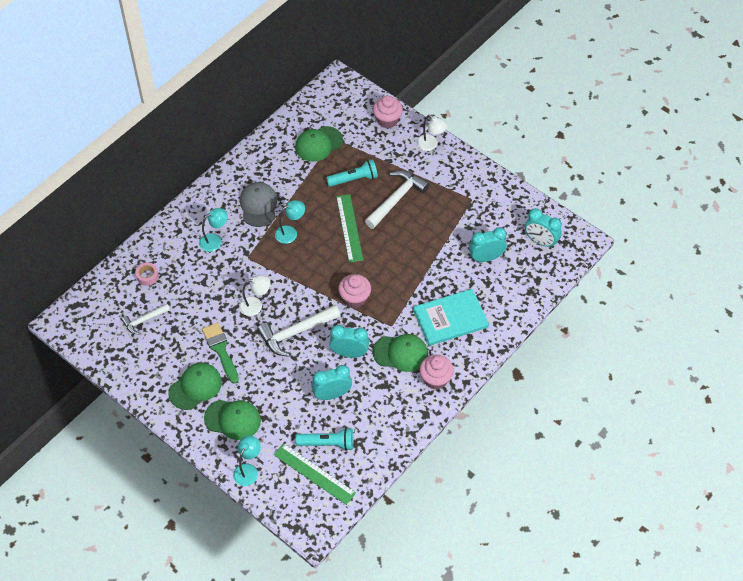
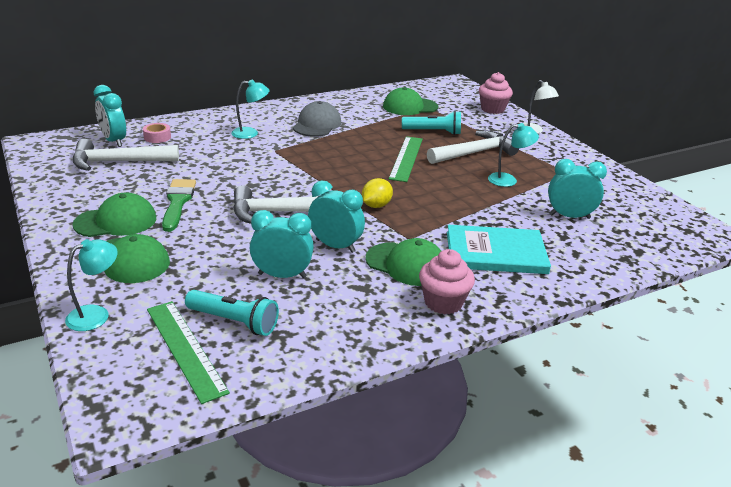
camera: 20 degrees right, 25 degrees down
white hammer [121,304,170,334] -> white hammer [73,139,179,171], size x1.72
white lamp [239,275,271,316] -> none
turquoise lamp [275,200,305,244] -> turquoise lamp moved to [488,123,539,187]
pink cupcake [338,274,371,308] -> yellow lemon [362,178,393,208]
turquoise clock [525,208,562,248] -> turquoise clock moved to [94,85,126,147]

